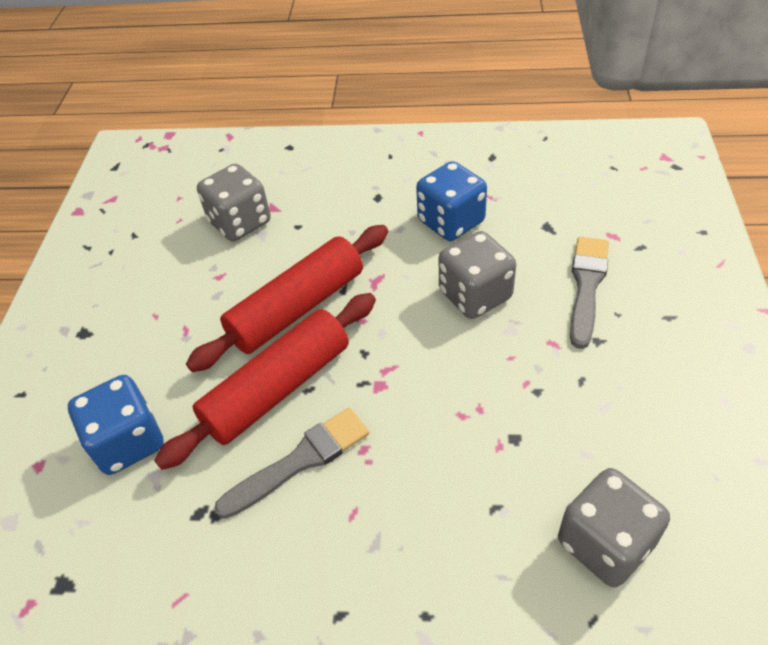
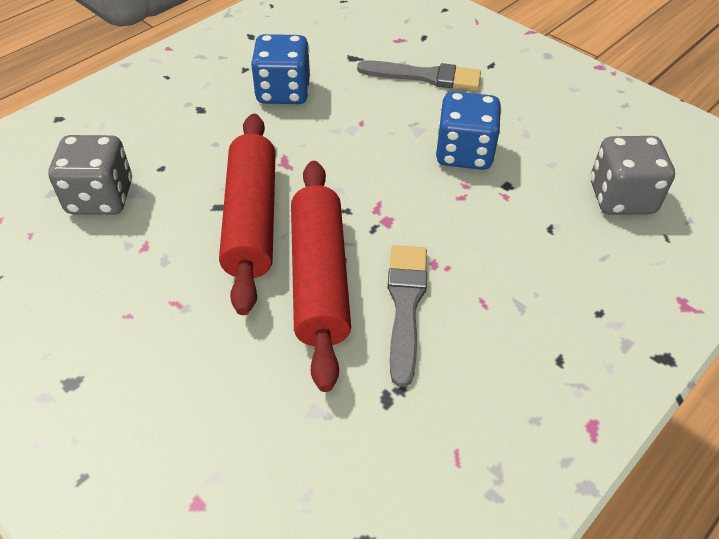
camera: 55 degrees left, 0 degrees up
blue dice [68,375,164,475] -> blue dice moved to [435,91,501,170]
grey dice [439,231,516,319] -> none
grey brush [570,237,609,349] -> grey brush turned 135 degrees clockwise [357,60,481,90]

